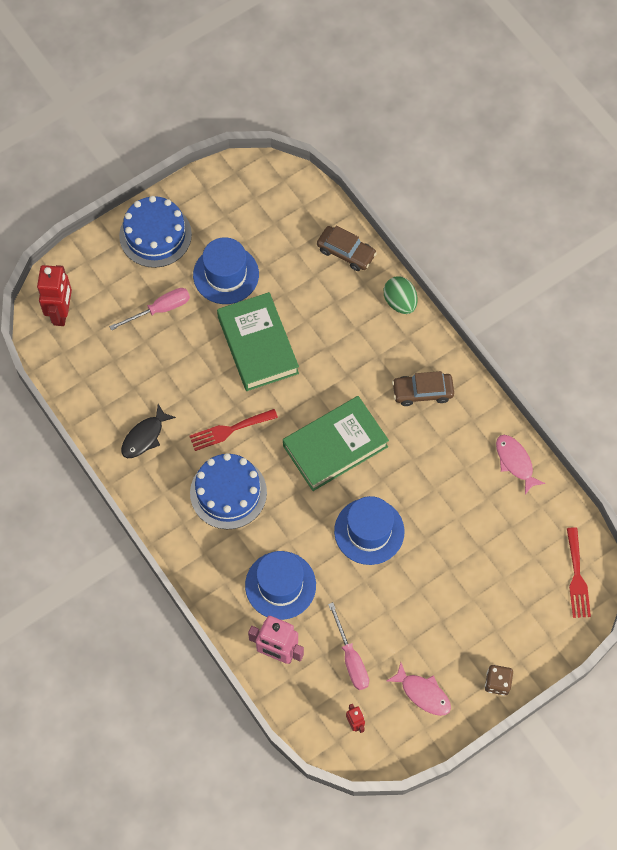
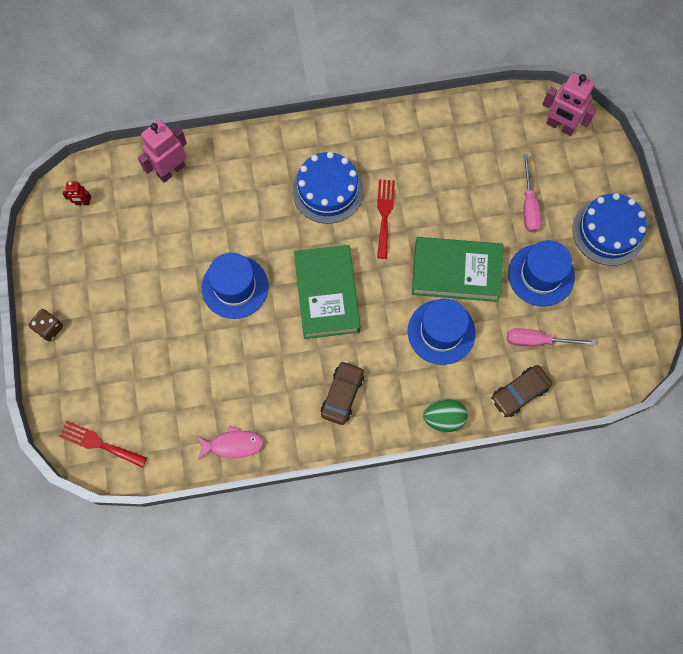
camera: 115 degrees right, 5 degrees up
red robot [37,265,72,326] -> pink robot [542,73,597,136]
black fish [121,404,176,458] -> none
blue hat [245,551,316,620] -> blue hat moved to [408,299,476,365]
pink screwdriver [328,602,369,690] -> pink screwdriver moved to [507,328,596,346]
pink fish [387,663,451,716] -> none

